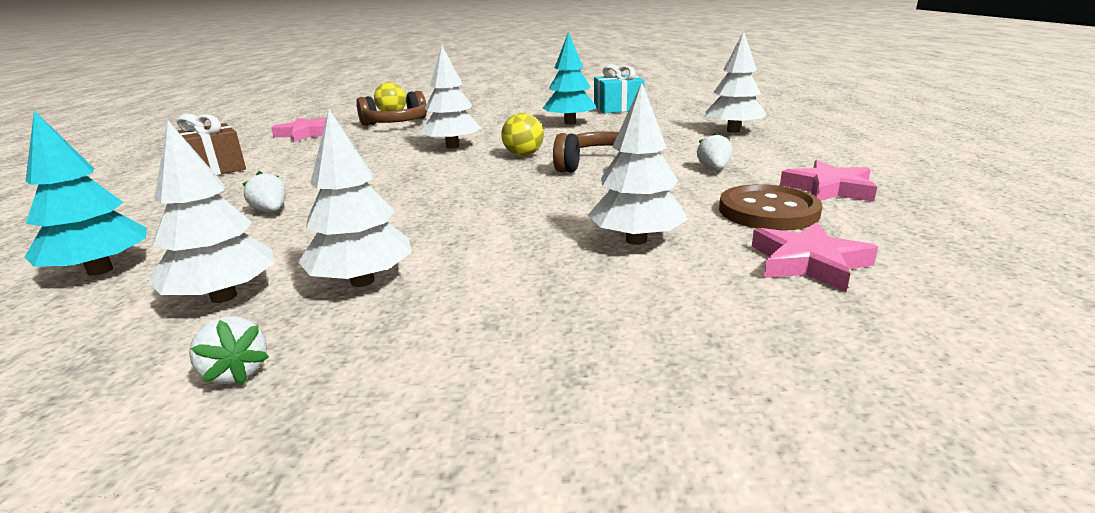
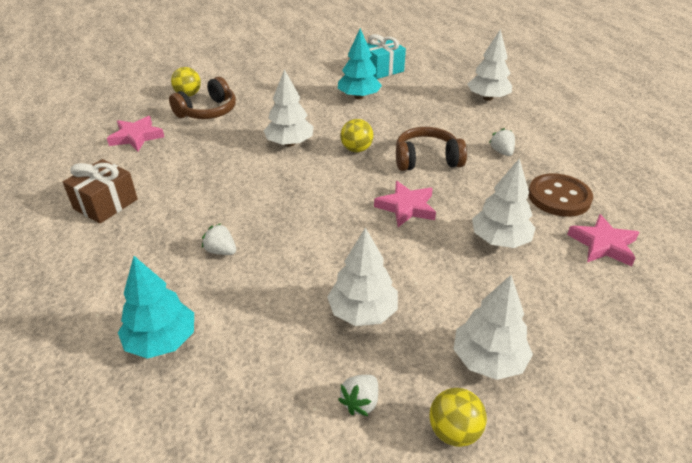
camera: 20 degrees left, 15 degrees up
white tree [148,121,274,303] -> white tree moved to [453,275,533,380]
white strawberry [189,316,269,385] -> white strawberry turned 90 degrees clockwise [338,375,378,416]
pink star [780,160,877,202] -> pink star moved to [374,181,436,227]
none -> yellow ball [429,388,487,447]

